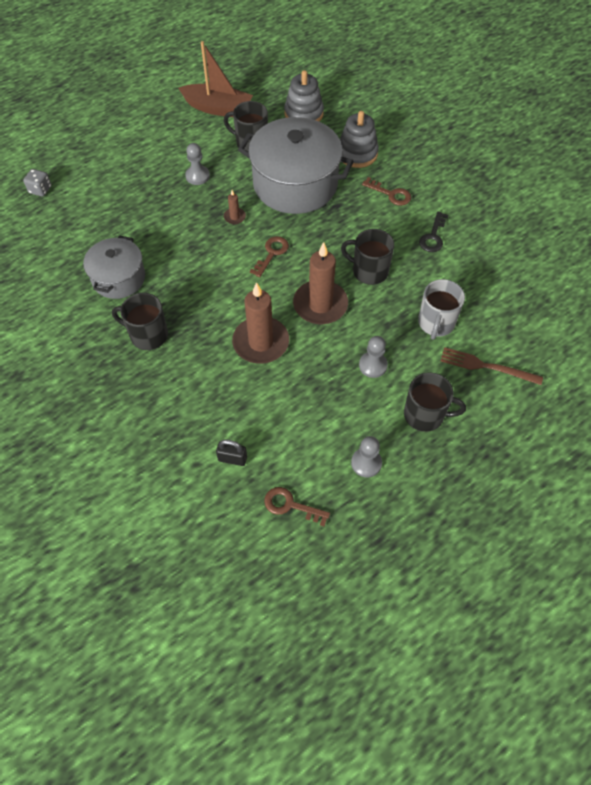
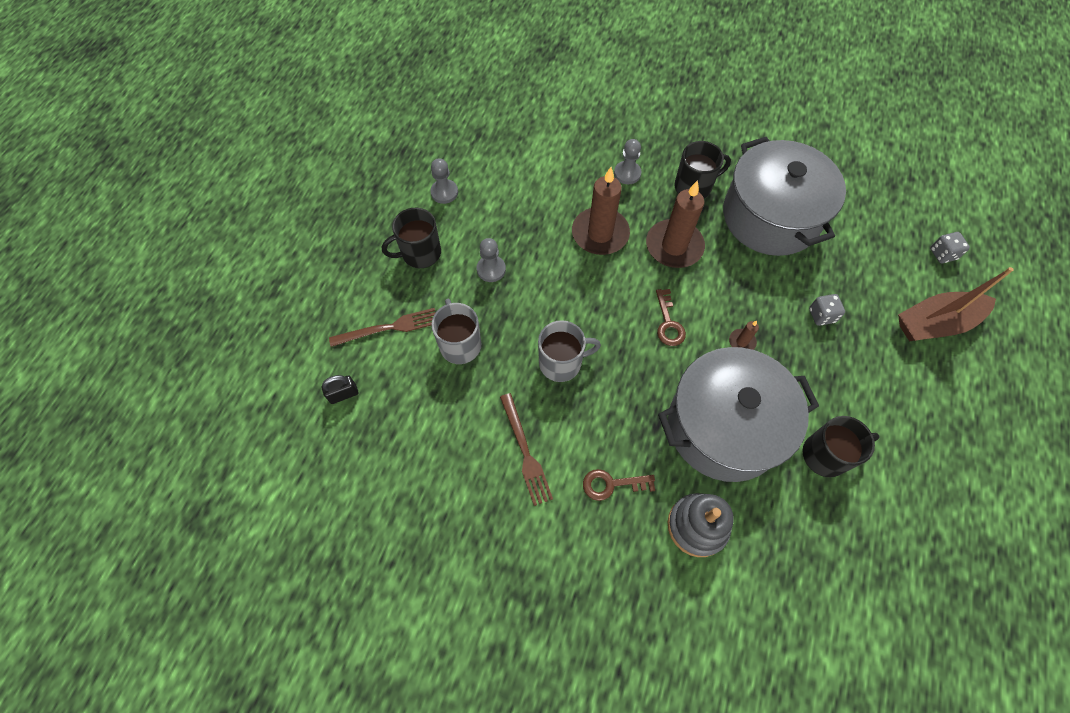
camera: 145 degrees right, 5 degrees up
grey pot [83,235,145,299] -> grey pot [723,137,846,256], size x1.72
brown boat [178,41,253,117] -> brown boat moved to [898,267,1014,341]
grey pawn [185,143,210,185] -> grey pawn moved to [614,139,641,184]
black padlock [216,440,247,466] -> black padlock moved to [322,375,358,404]
brown key [264,487,330,526] -> none
grey stacking toy [284,70,324,122] -> none
brown candle [293,242,348,324] -> brown candle moved to [646,180,705,268]
black mug [341,229,394,285] -> grey mug [538,320,601,382]
black key [419,211,448,252] -> brown fork [500,393,553,506]
none -> grey dice [809,294,845,326]

